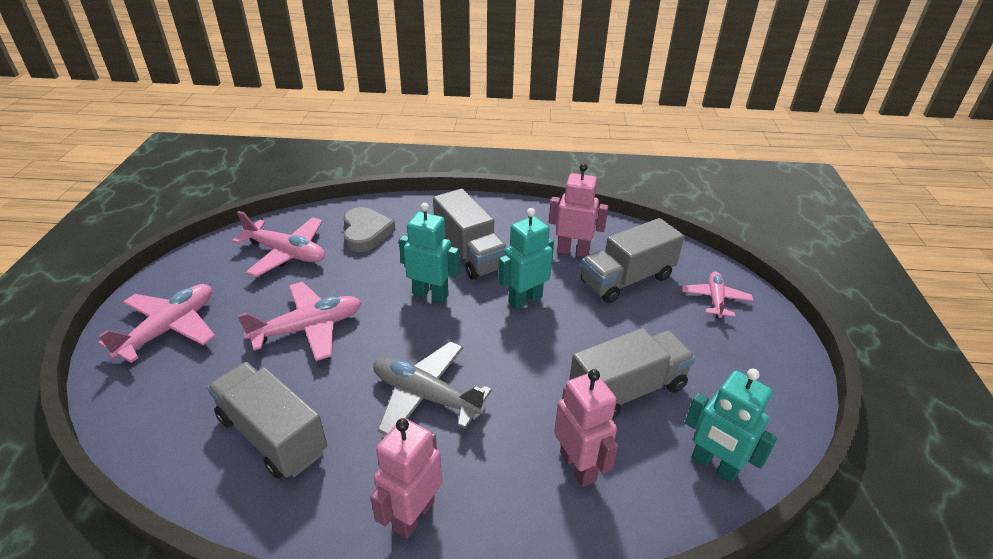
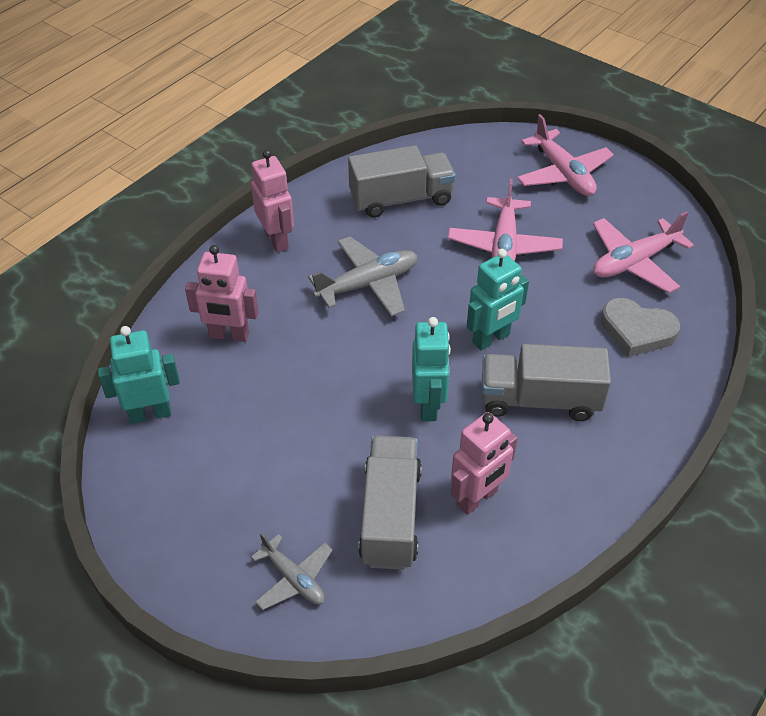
camera: 125 degrees right, 10 degrees up
grey truck [569,328,696,419] -> none
pink plane [682,272,753,318] -> grey plane [251,533,333,610]

